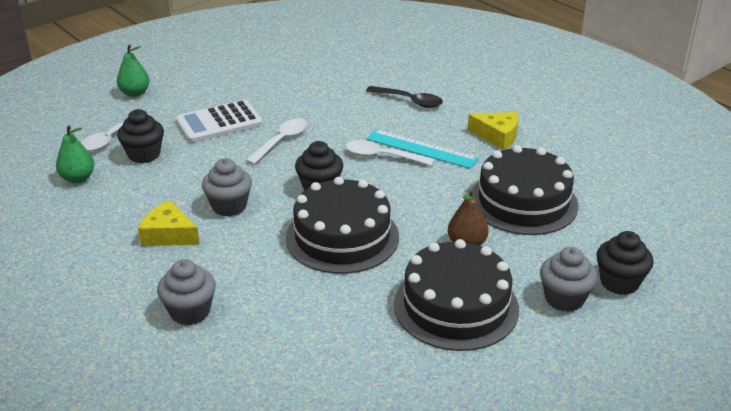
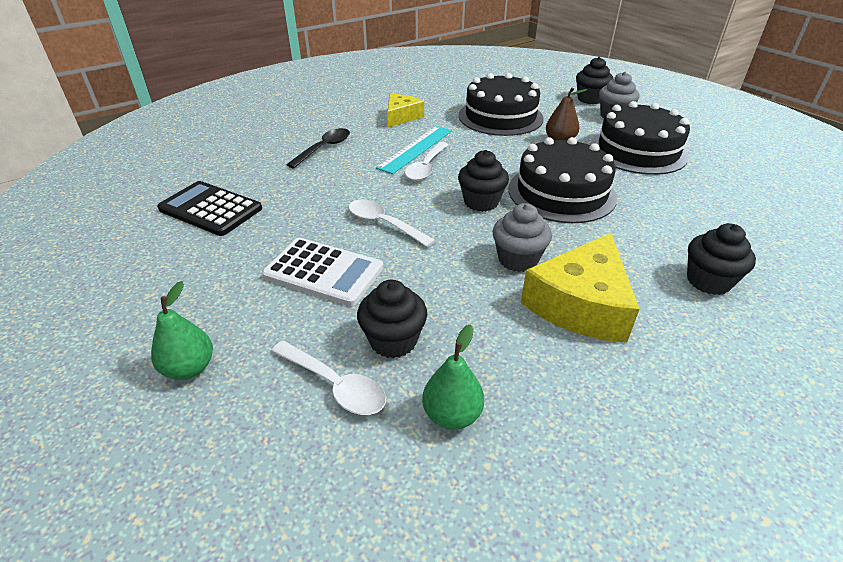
camera: 85 degrees left, 5 degrees up
yellow cheese [138,200,200,246] -> yellow cheese [521,233,640,343], size x1.63
grey cupcake [157,259,216,325] -> black cupcake [687,223,756,295]
white calculator [176,100,263,143] -> white calculator turned 45 degrees counterclockwise [262,238,383,306]
none -> black calculator [157,181,262,236]

